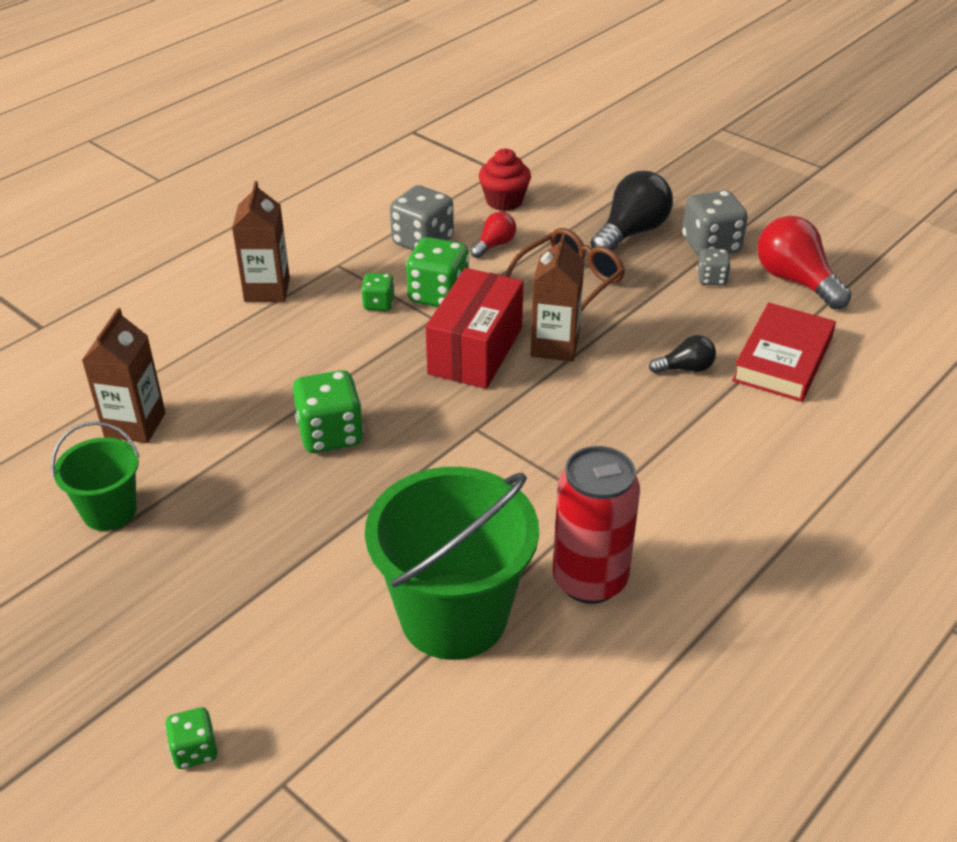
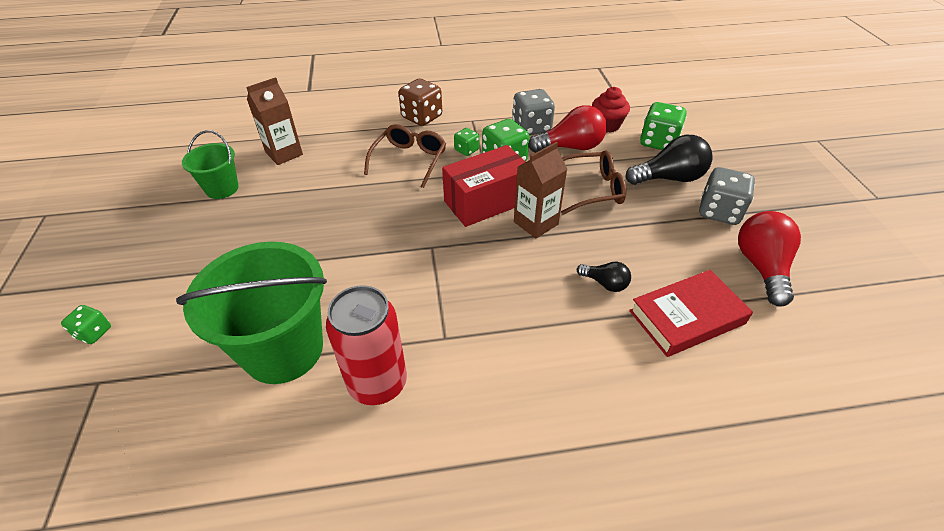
camera: 40 degrees right, 5 degrees up
brown carton [232,181,290,302] -> brown dice [398,79,442,126]
green dice [293,370,364,453] -> green dice moved to [640,102,687,150]
red light bulb [470,212,516,258] -> red light bulb [529,105,607,153], size x1.86
grey dice [697,249,731,286] -> none
none -> brown glasses [364,124,446,188]

